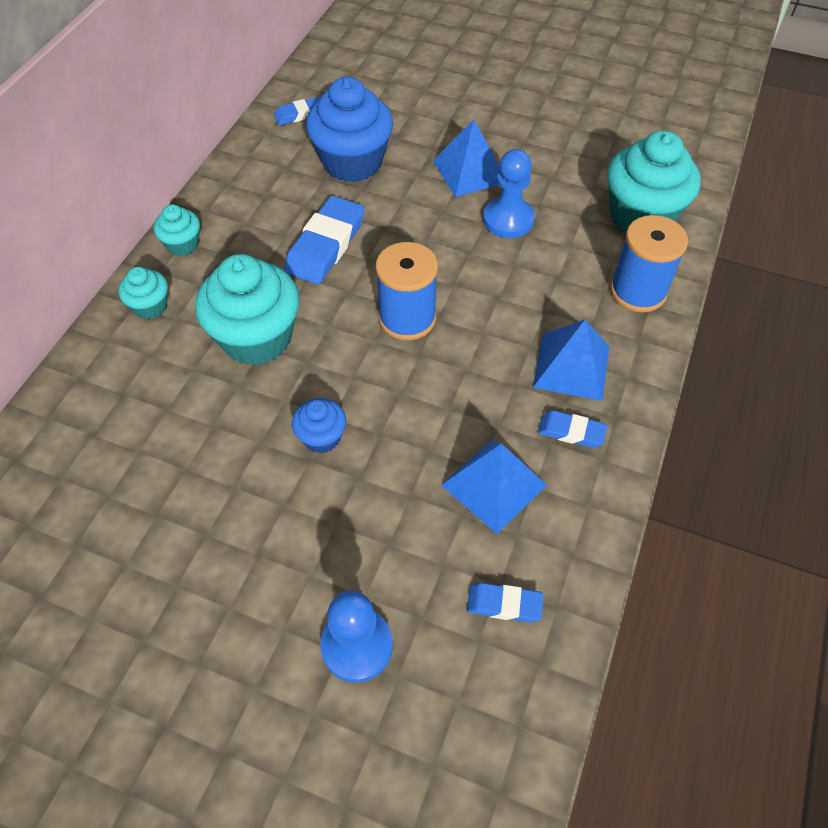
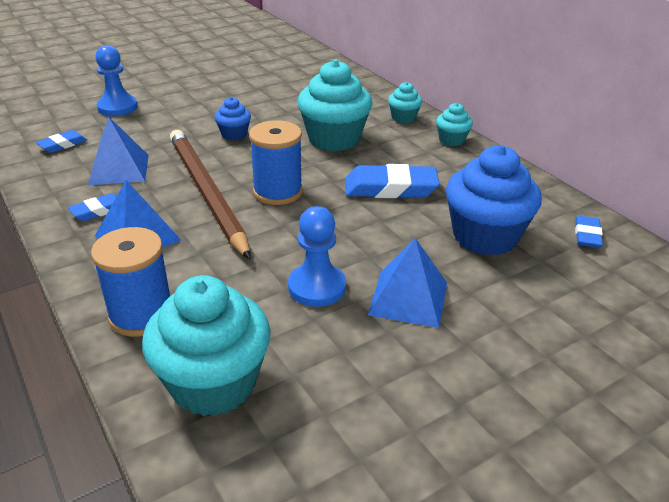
camera: 125 degrees right, 20 degrees down
blue eraser [285,196,365,284] -> blue eraser turned 60 degrees counterclockwise [346,164,440,198]
none -> brown pencil [170,130,251,260]

